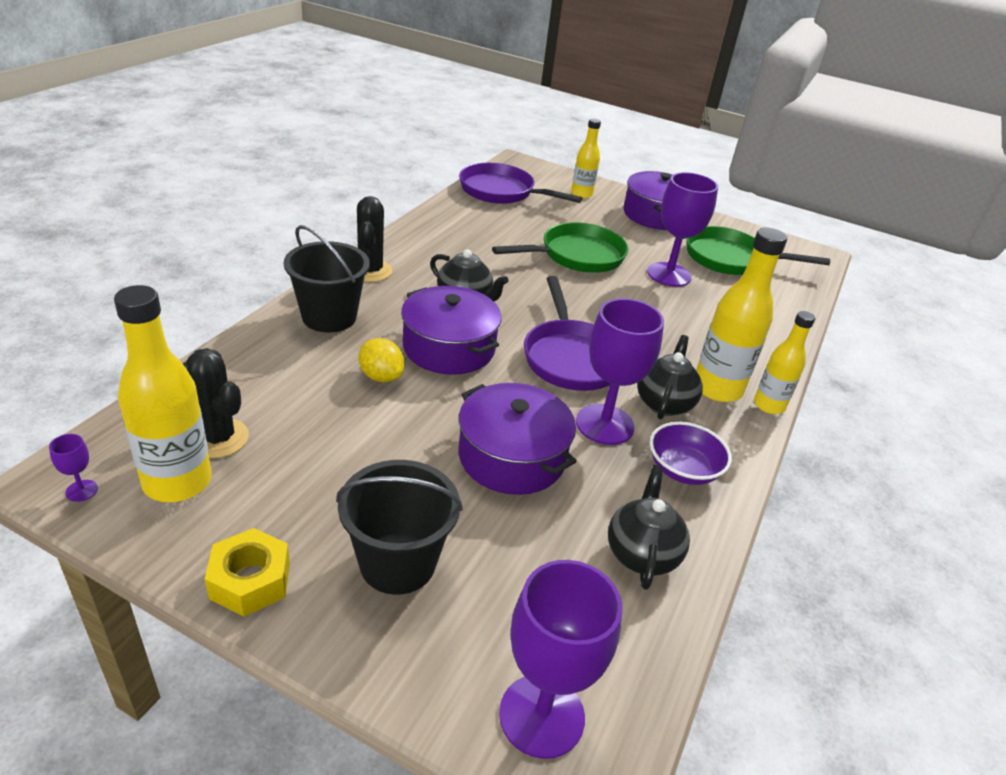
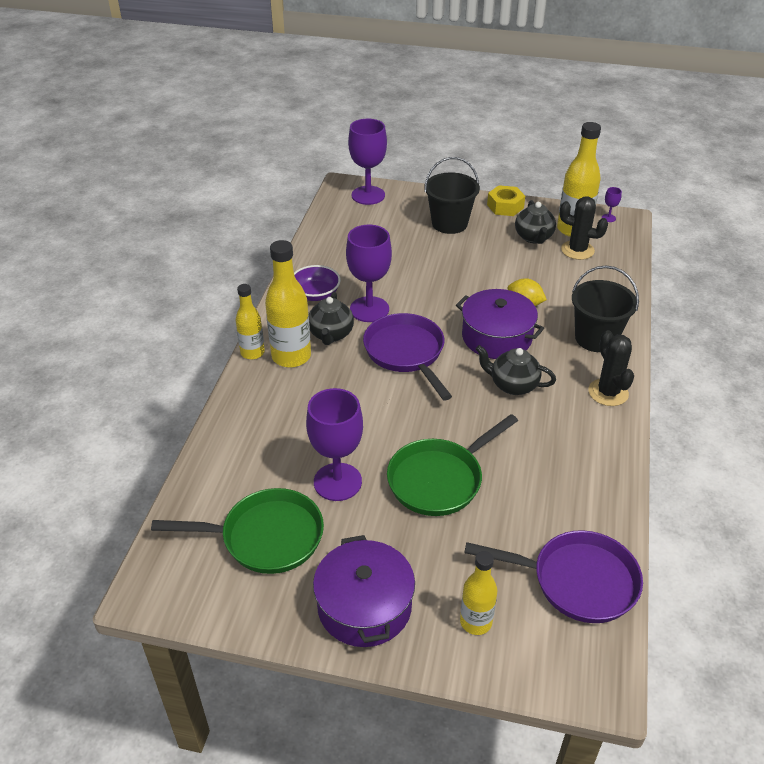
camera: 170 degrees right, 5 degrees up
purple pot [459,383,577,495] -> none
black teapot [608,465,690,590] -> black teapot moved to [515,200,556,244]

